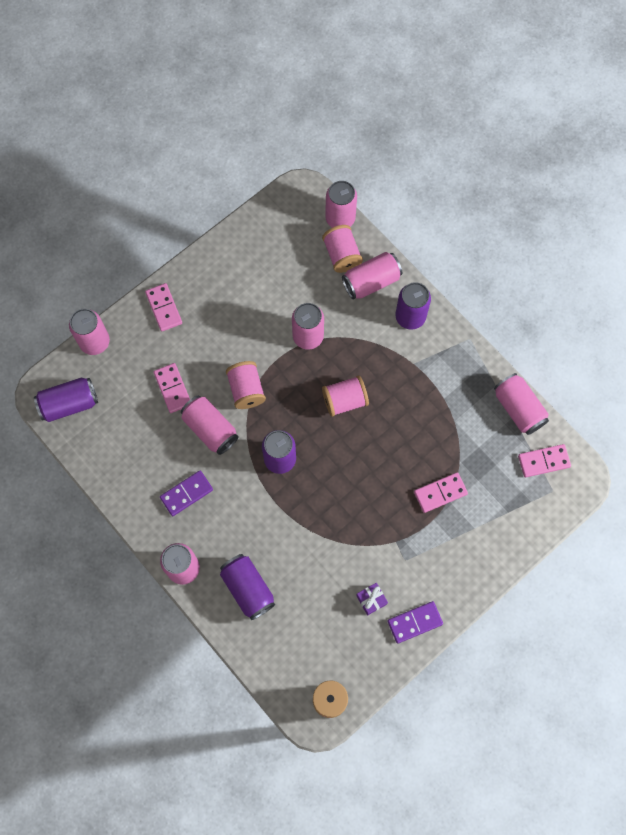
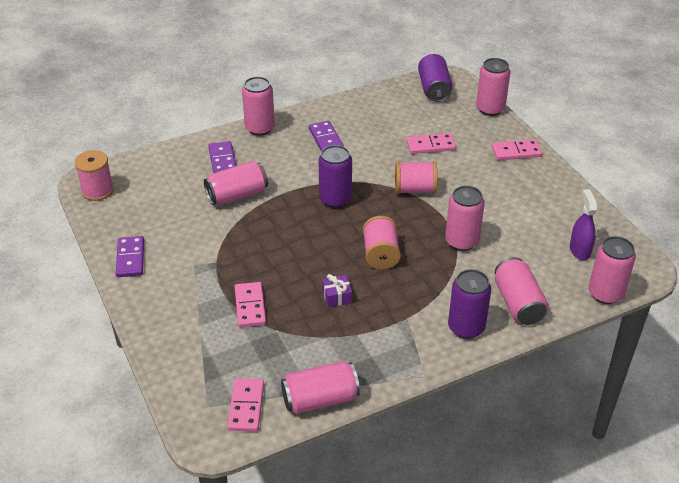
camera: 105 degrees right, 30 degrees down
pink can [181,396,239,455] -> pink can moved to [204,161,268,205]
purple can [220,554,275,620] -> purple domino [208,141,236,173]
pink spool [322,225,363,273] -> none
purple gift [356,583,388,615] -> purple gift moved to [322,274,352,307]
none -> purple spray bottle [570,189,598,260]

